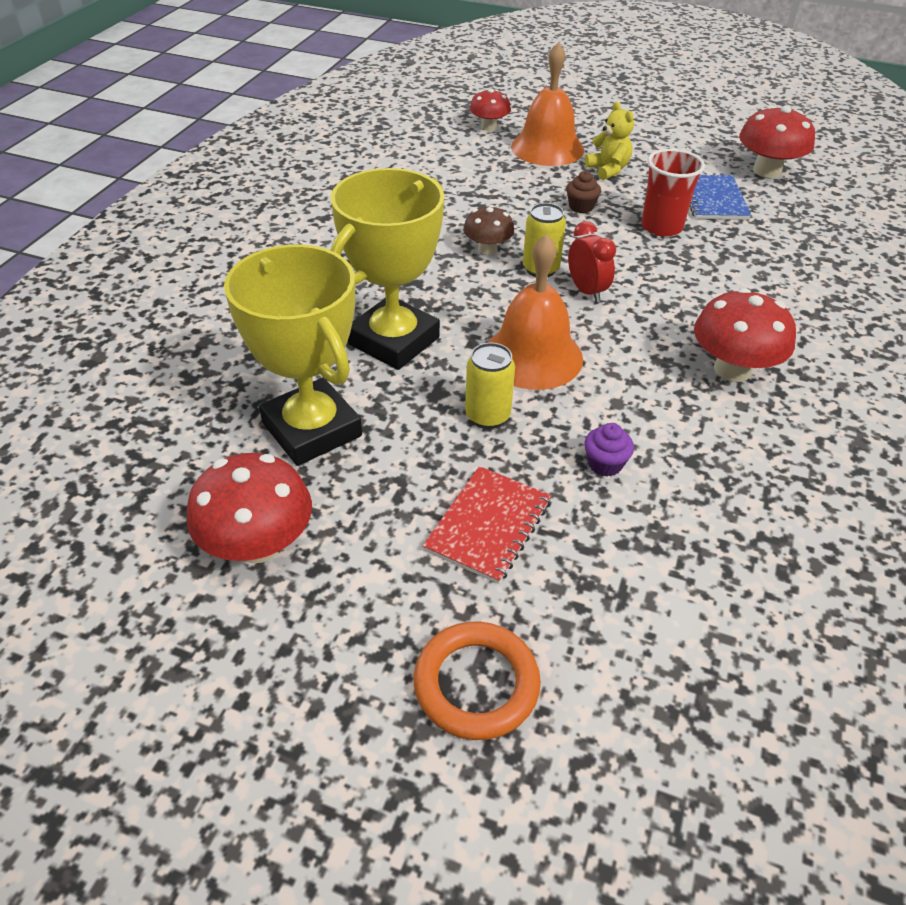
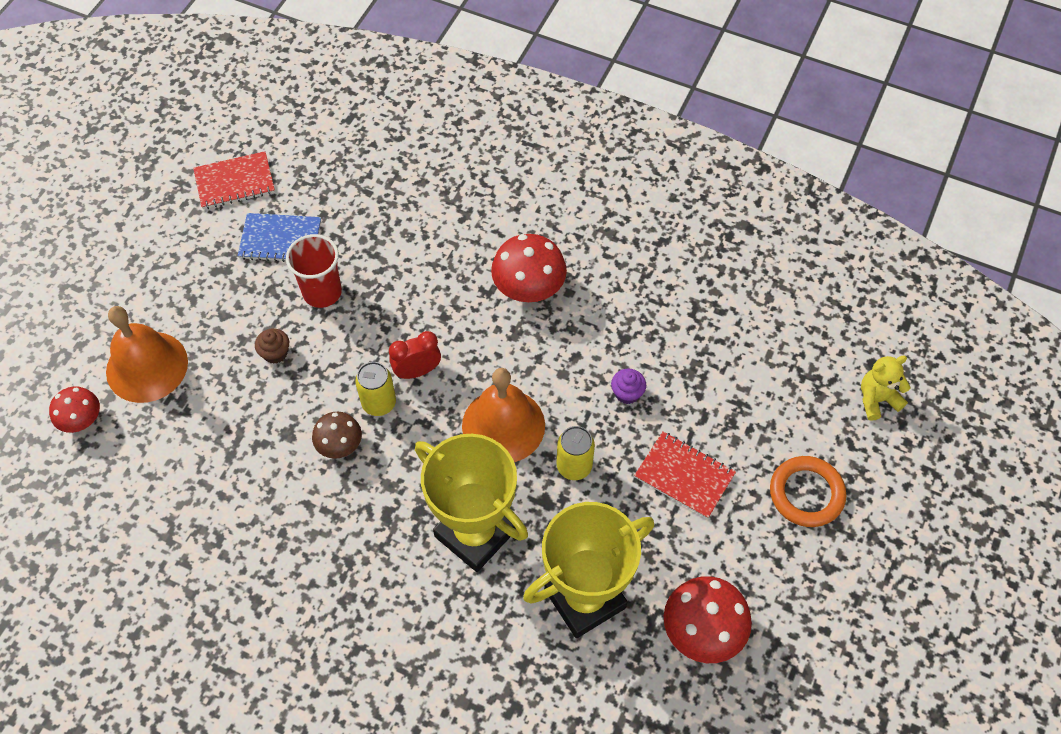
camera: 85 degrees left, 15 degrees up
yellow teddy bear [585,102,634,180] -> yellow teddy bear moved to [861,355,911,421]
red mushroom [739,106,815,178] -> red notebook [193,151,275,209]

